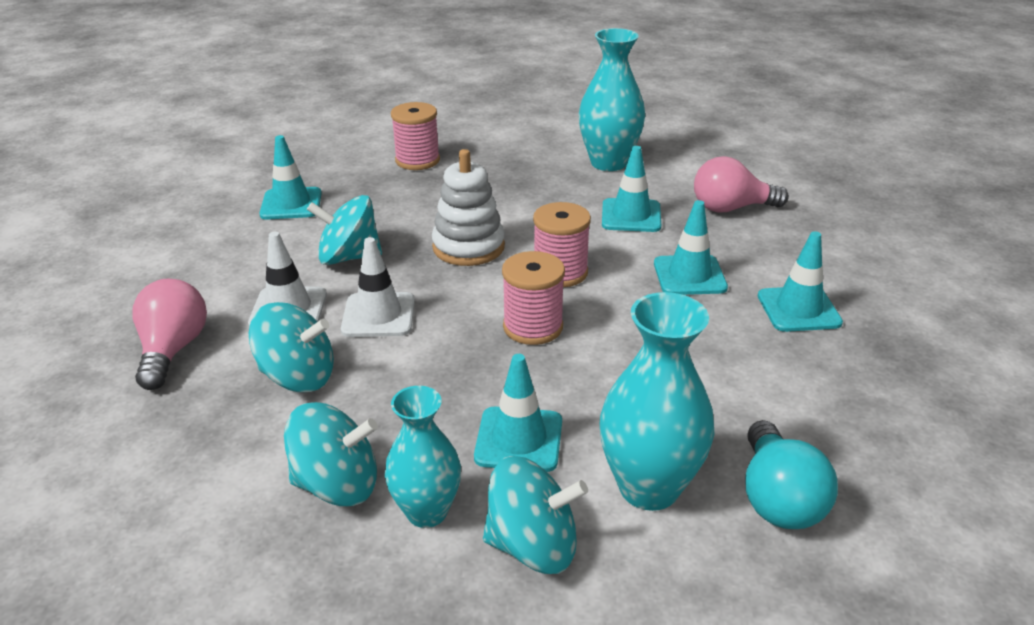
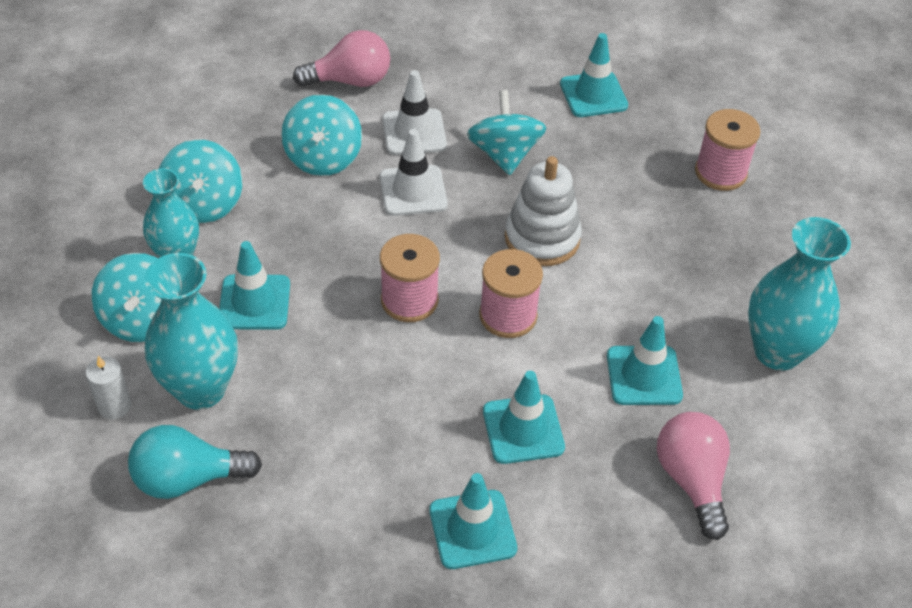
camera: 80 degrees right, 15 degrees up
none -> white candle [86,356,131,420]

